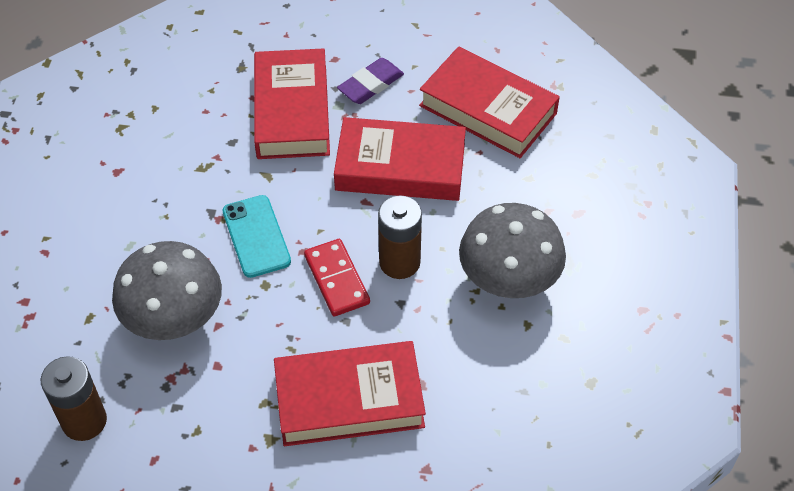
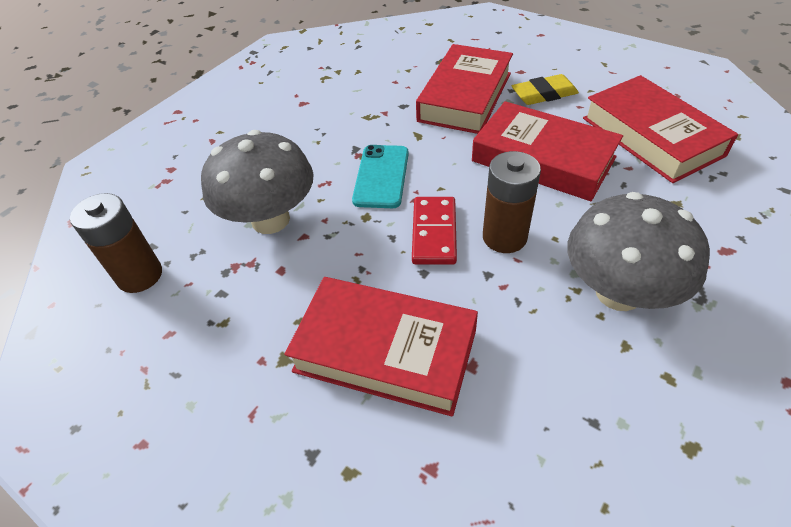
camera: 30 degrees right, 5 degrees down
purple eraser [337,58,404,104] -> yellow eraser [512,74,579,105]

